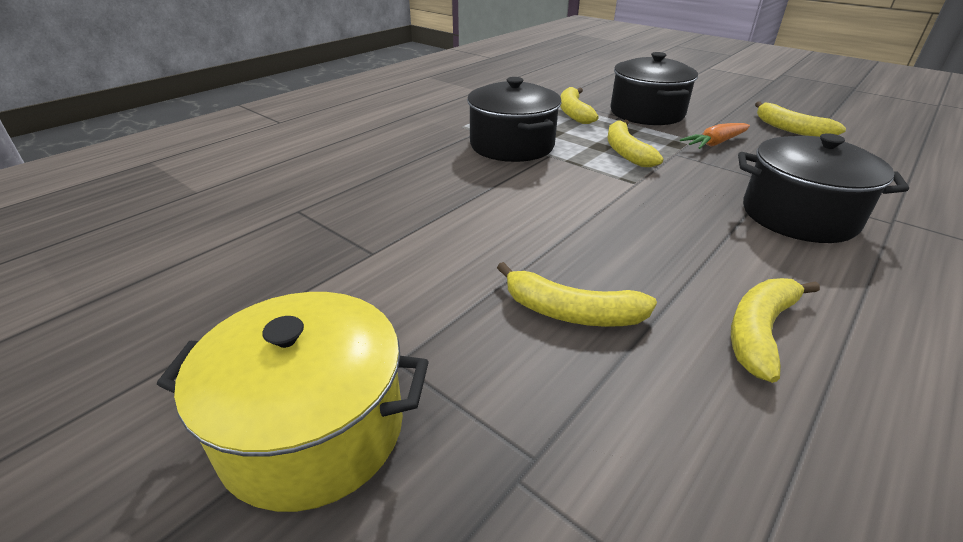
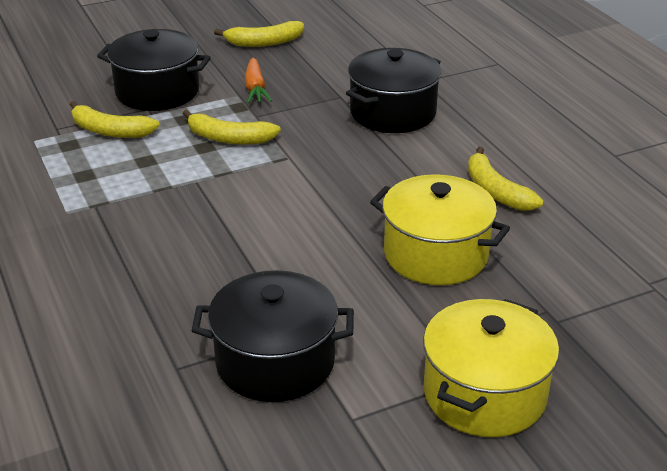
camera: 65 degrees left, 0 degrees up
black pot [467,77,562,162] -> black pot moved to [192,270,354,402]
yellow banana [497,262,657,327] -> yellow pot [370,174,510,285]

